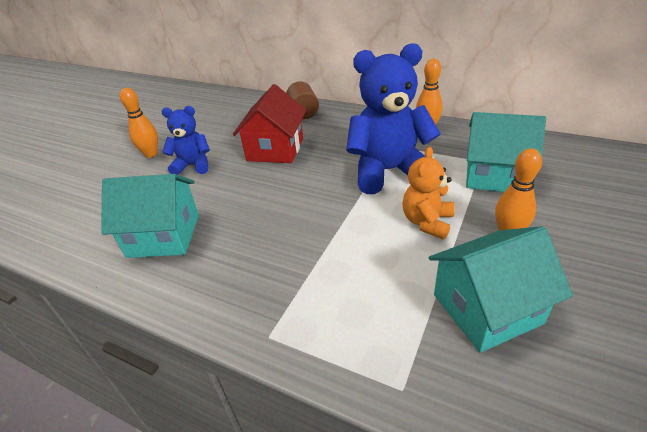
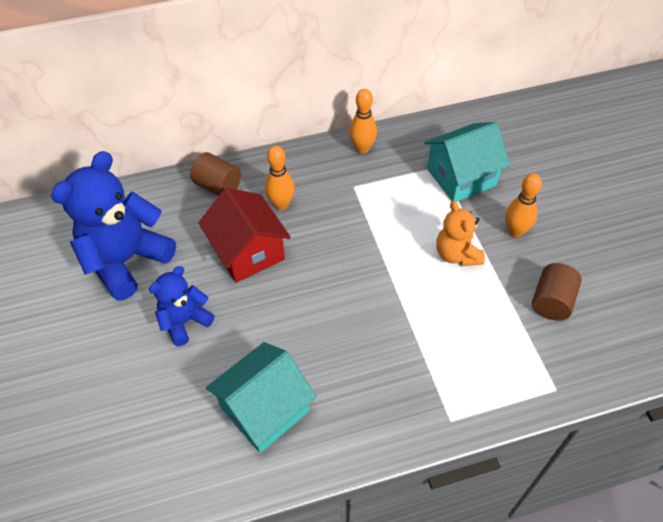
camera: 45 degrees left, 15 degrees up
orange bowling pin [120,88,158,158] -> orange bowling pin moved to [265,146,295,210]
blue teddy bear [346,43,441,194] -> blue teddy bear moved to [51,151,176,301]
turquoise house [429,226,573,353] -> brown cylinder [532,263,582,321]

